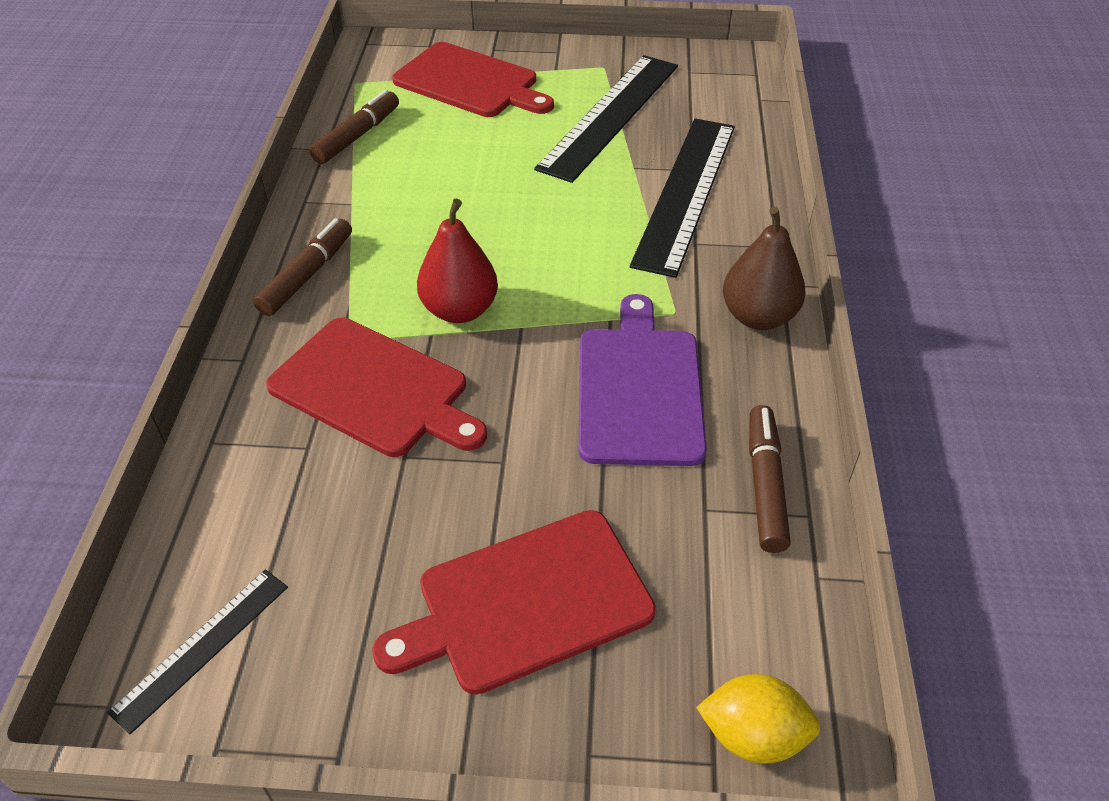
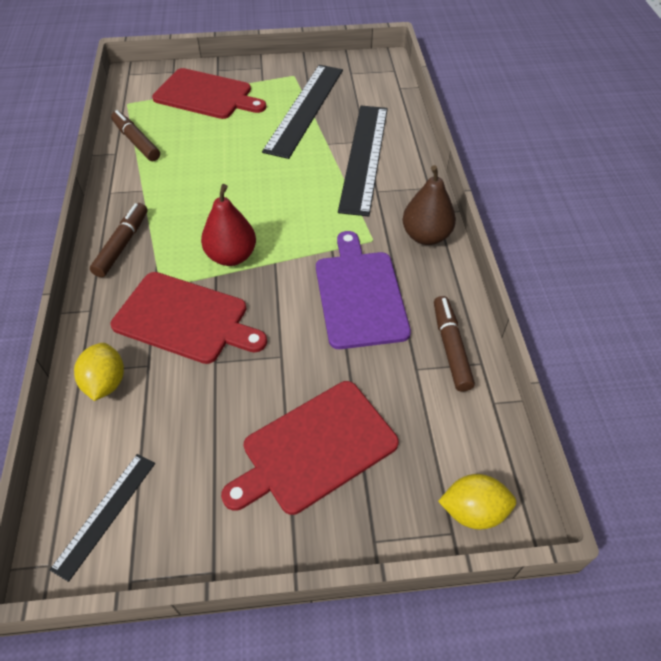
camera: 10 degrees left, 5 degrees up
brown marker [309,90,399,164] -> brown marker turned 60 degrees counterclockwise [111,110,160,161]
none -> yellow lemon [74,343,124,401]

